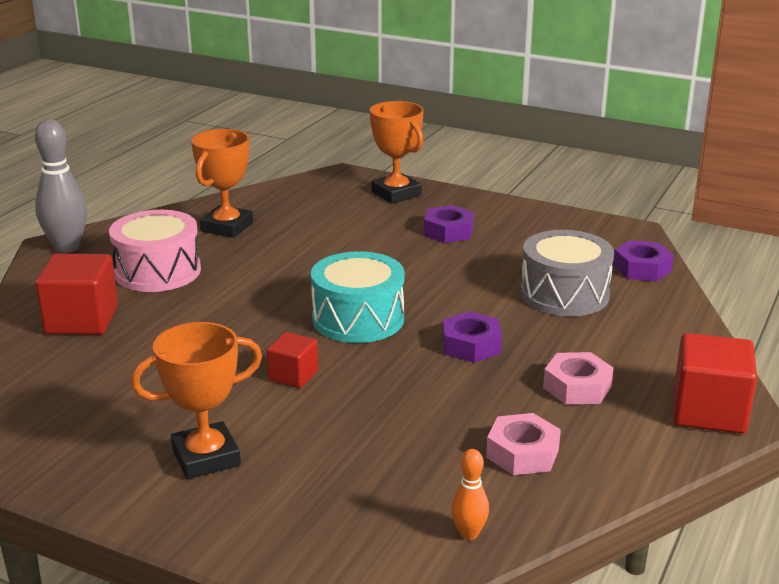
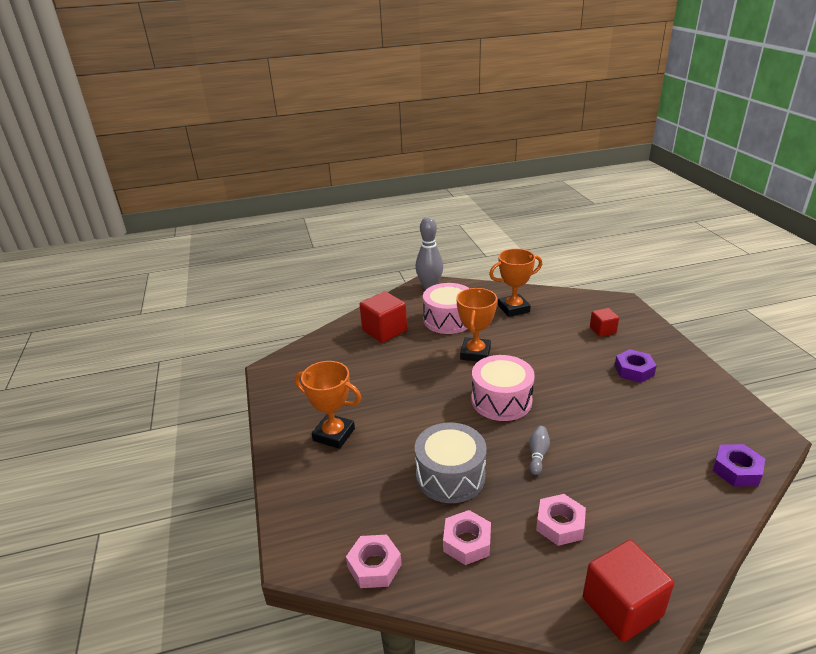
camera: 50 degrees right, 5 degrees up
red cube [267,332,318,388] -> red cube moved to [590,308,619,337]
turquoise drum [311,251,405,343] -> pink drum [471,355,535,421]
orange trophy [370,101,424,203] -> orange trophy moved to [456,288,497,361]
purple nut [442,311,502,363] -> grey bowling pin [529,426,550,475]
orange bowling pin [451,449,489,540] -> pink nut [346,535,402,588]
grey drum [520,230,614,316] -> grey drum moved to [415,422,487,503]

